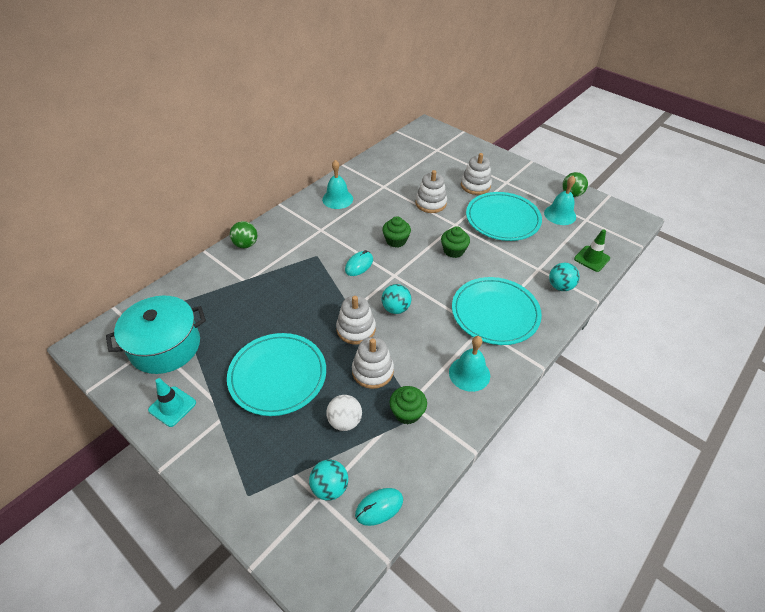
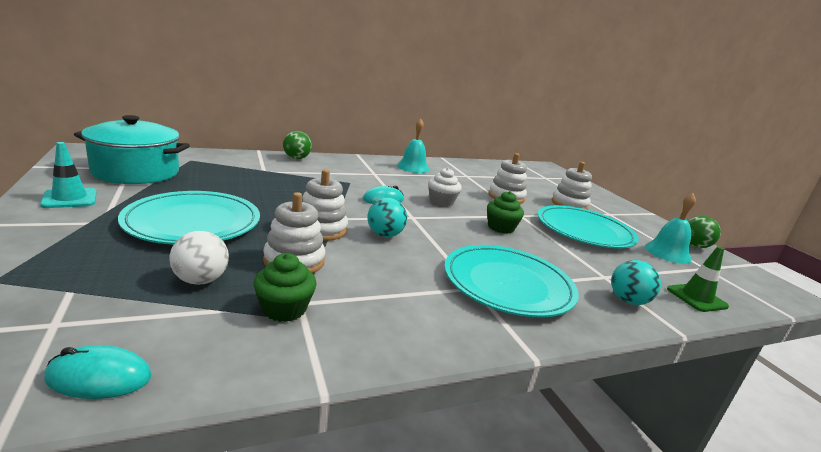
camera: 25 degrees right, 25 degrees down
turquoise ball [309,460,348,501] -> none
green cupcake [382,216,411,248] -> white cupcake [428,168,462,207]
turquoise bell [449,336,490,392] -> none

